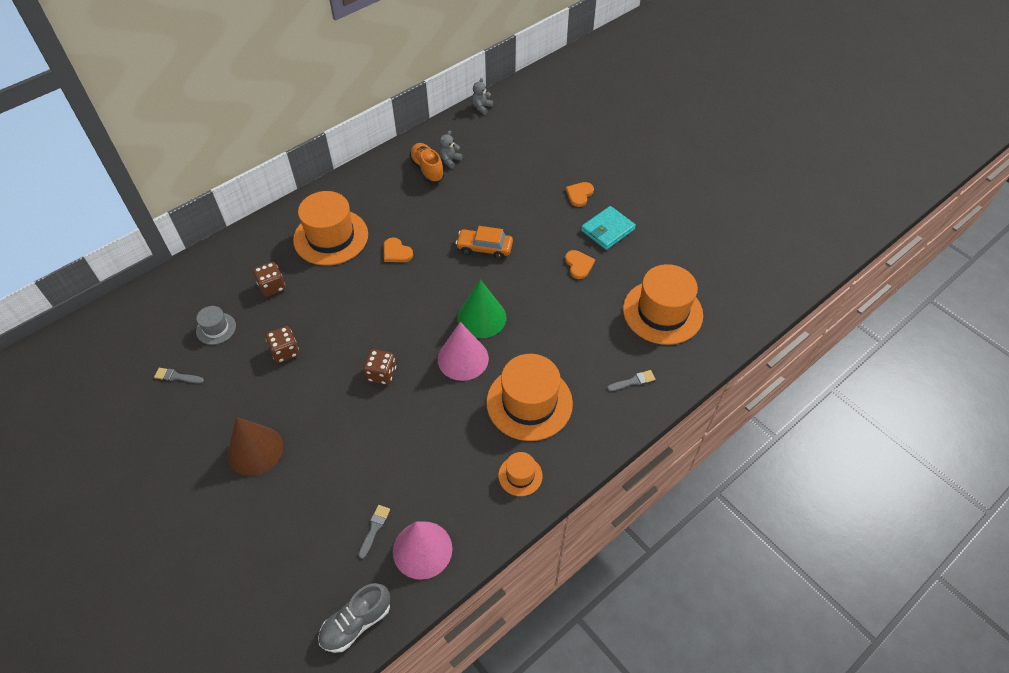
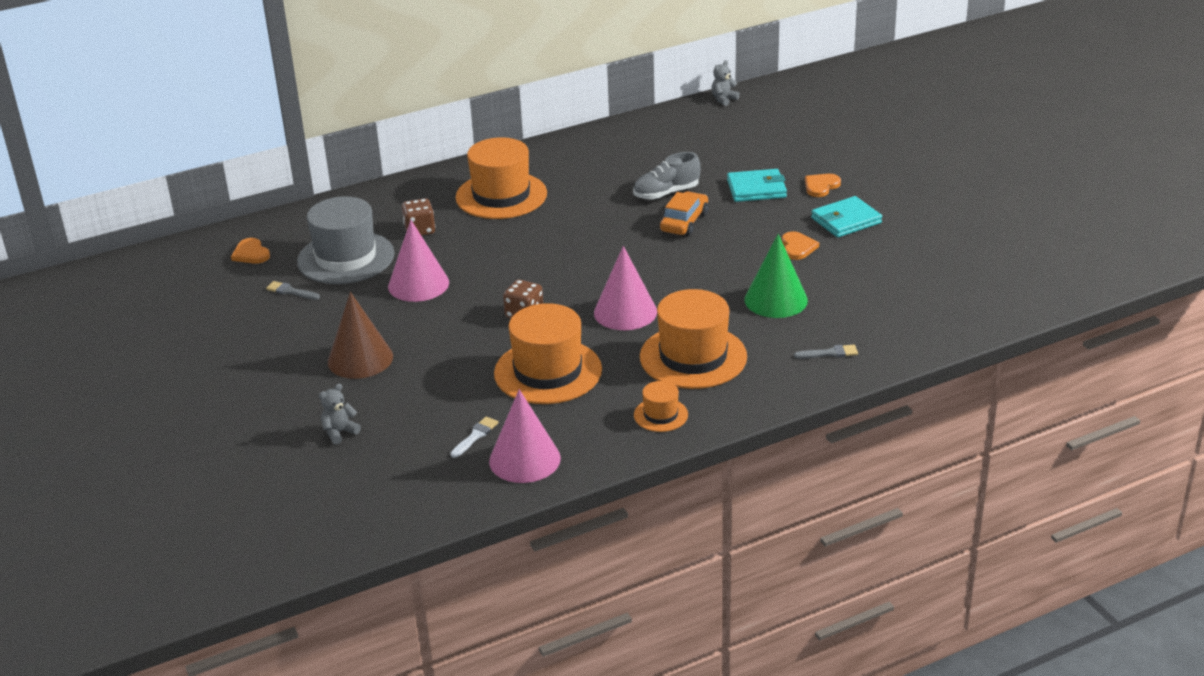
camera: 15 degrees right, 20 degrees down
grey hat [196,306,236,345] -> grey hat [297,196,394,284], size x2.07
brown dice [265,326,299,363] -> pink cone [388,220,449,302]
grey shoe [318,583,390,653] -> grey shoe moved to [633,152,701,200]
grey brush [359,505,390,559] -> white brush [450,416,498,458]
orange heart [383,238,413,262] -> orange heart moved to [231,238,270,264]
orange shoe [409,143,444,182] -> none
grey teddy bear [439,131,463,169] -> grey teddy bear moved to [319,384,361,444]
orange car [456,226,513,259] -> orange car turned 90 degrees clockwise [660,191,708,236]
green cone [457,279,507,338] -> green cone moved to [744,234,808,318]
orange hat [623,264,703,345] -> orange hat moved to [494,303,602,404]
none -> turquoise wallet [727,169,787,202]

